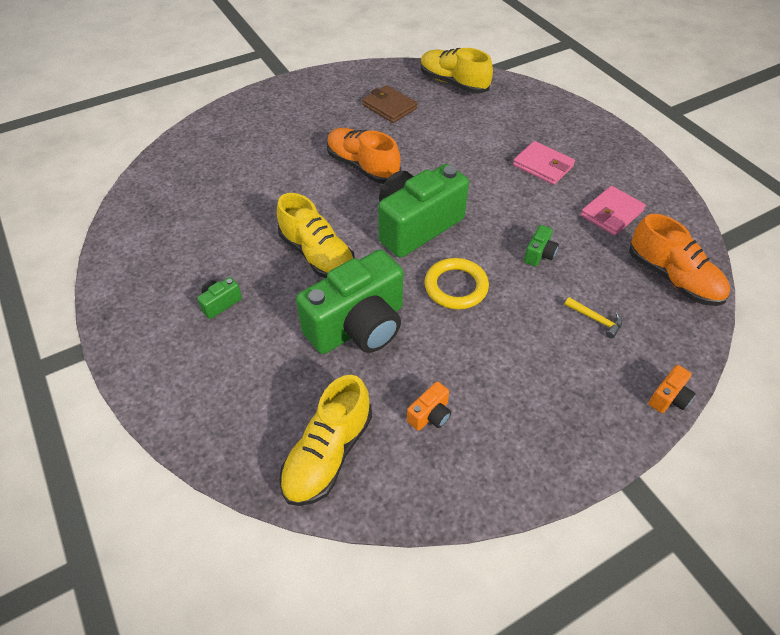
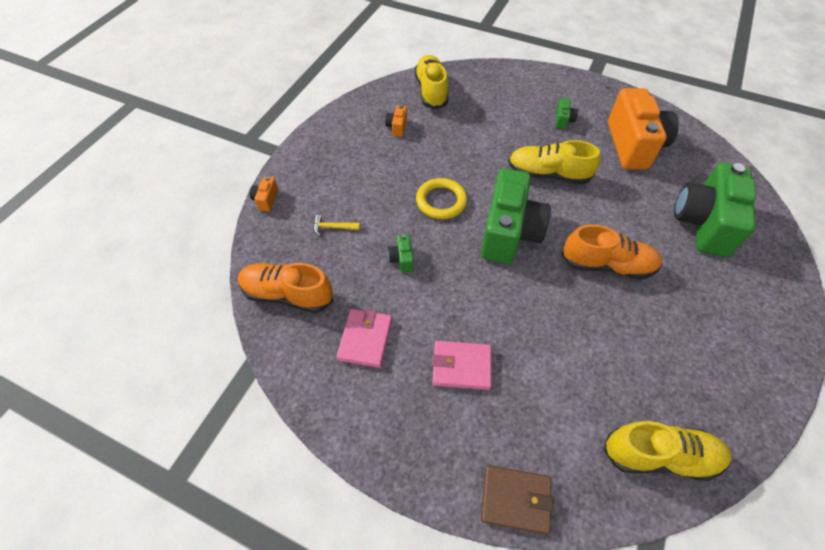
camera: 145 degrees right, 5 degrees up
green camera [296,249,403,354] -> green camera moved to [674,162,756,257]
brown wallet [362,85,418,123] -> brown wallet moved to [481,465,554,534]
none -> orange camera [608,88,679,170]

